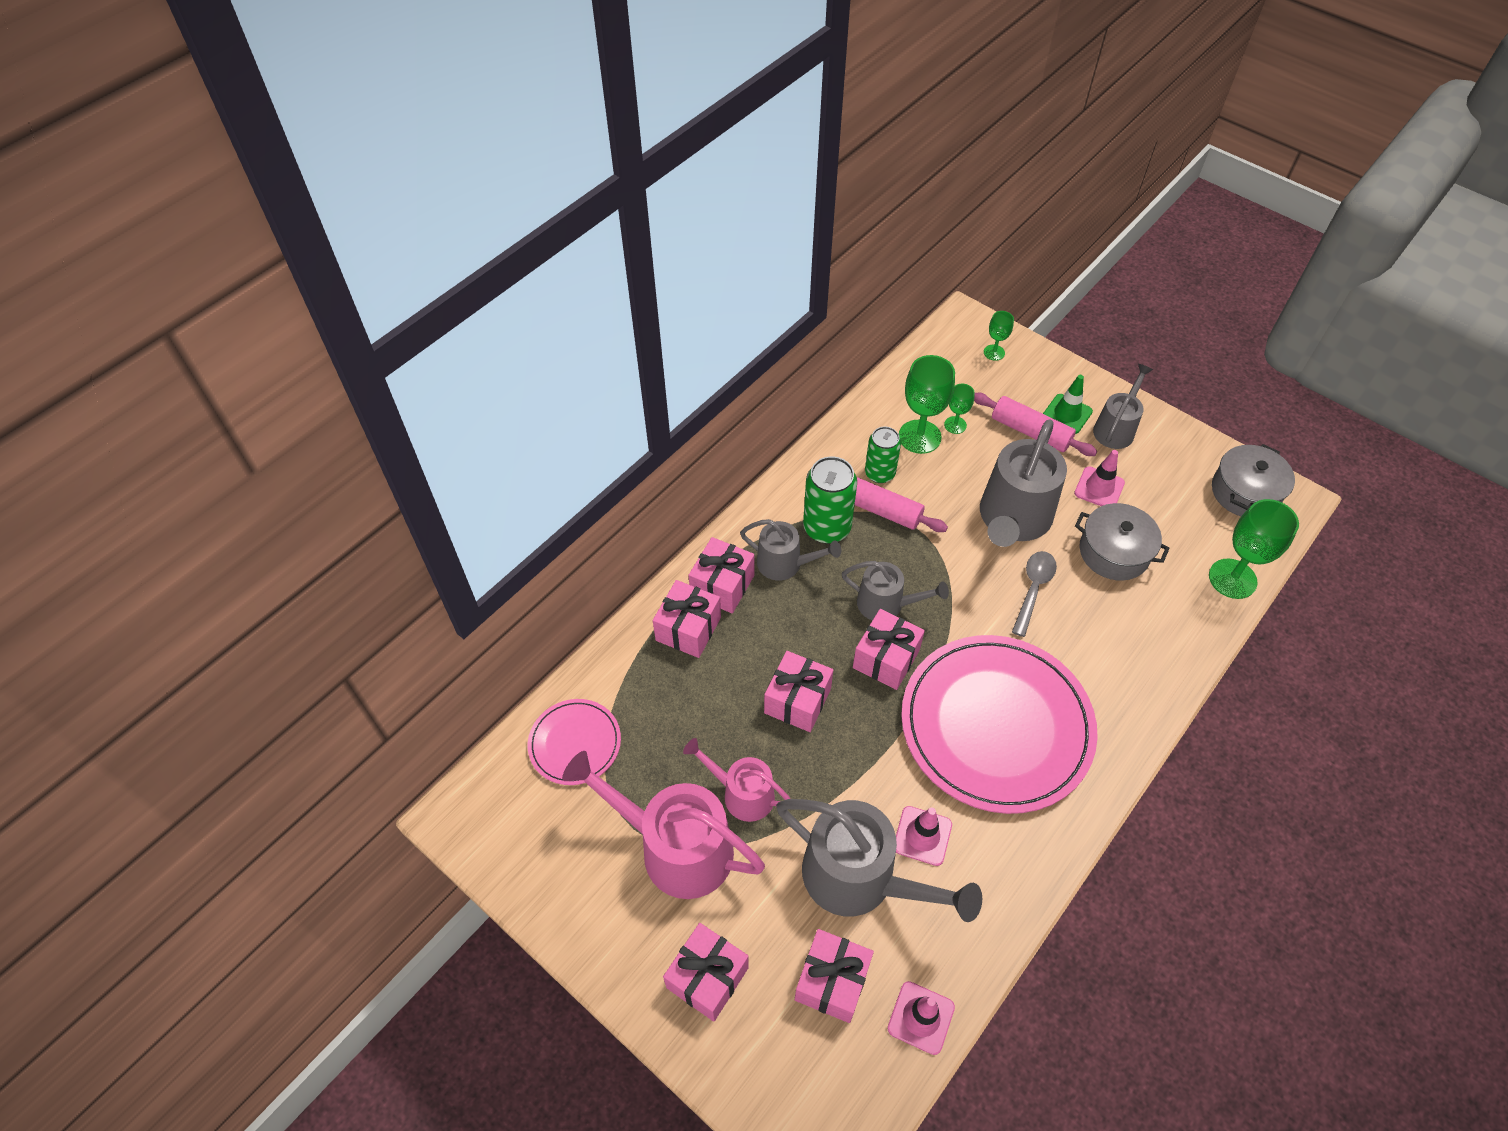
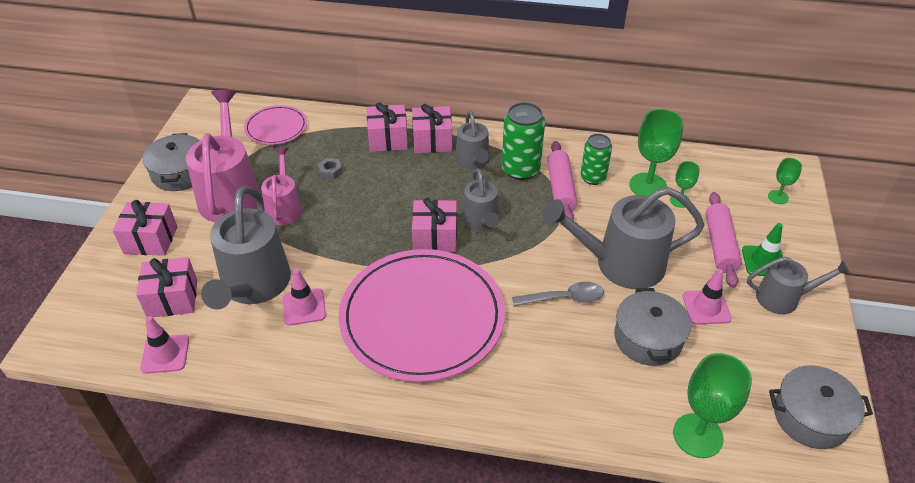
camera: 60 degrees right, 10 degrees down
pink gift [764,651,833,732] -> none
none -> grey pot [142,133,200,191]
none -> grey nut [318,158,343,180]

